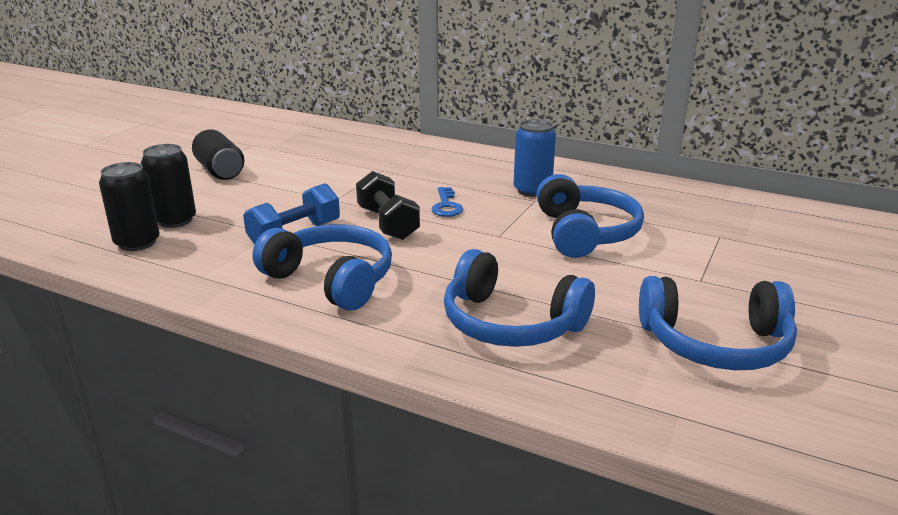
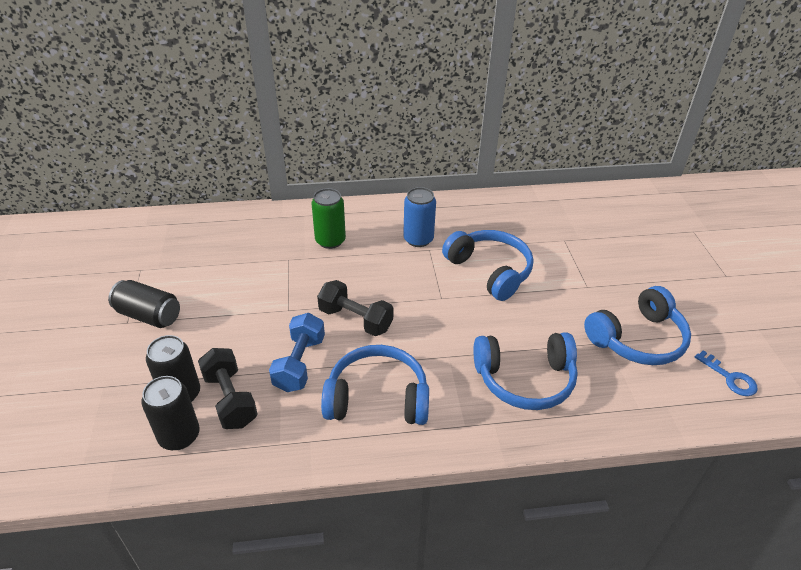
camera: 35 degrees left, 15 degrees up
blue key [431,187,463,217] -> blue key moved to [695,350,758,396]
none -> black dumbbell [198,348,258,429]
none -> green can [312,188,346,249]

